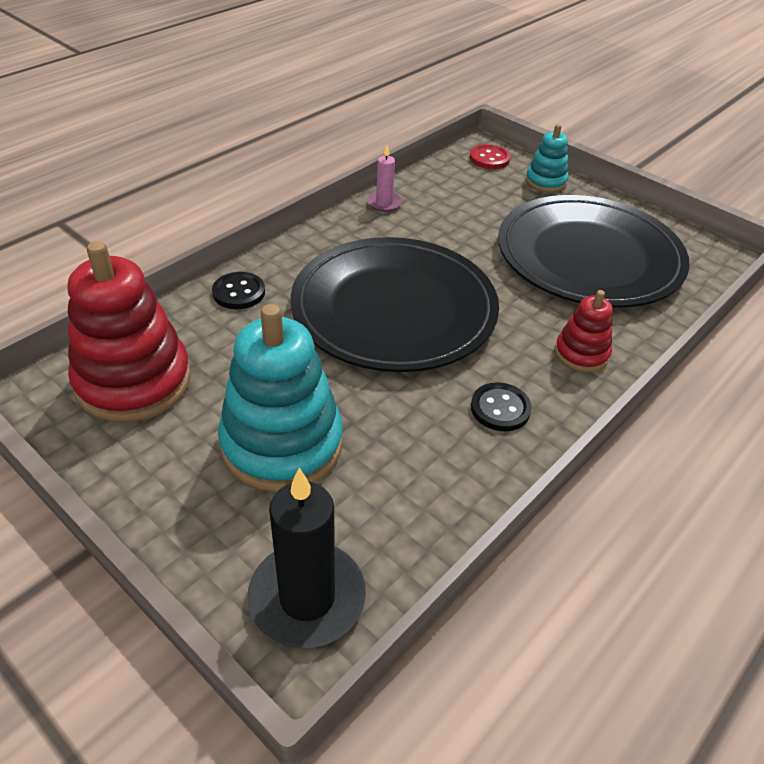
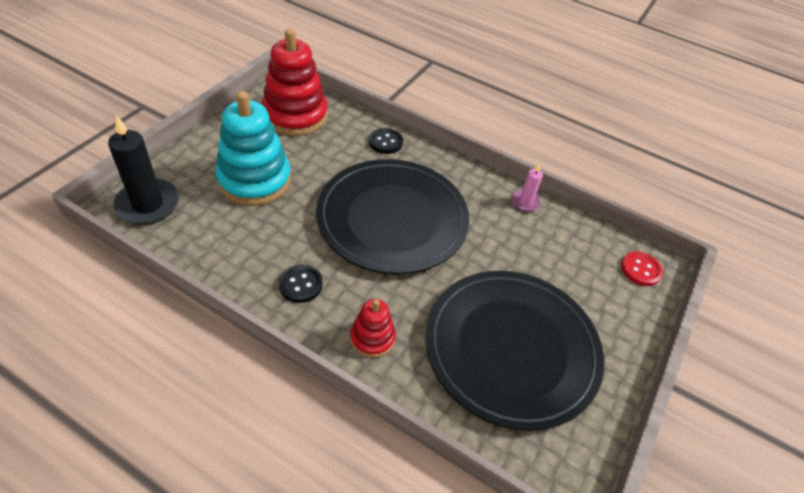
camera: 75 degrees right, 5 degrees up
turquoise stacking toy [526,124,569,192] -> none

